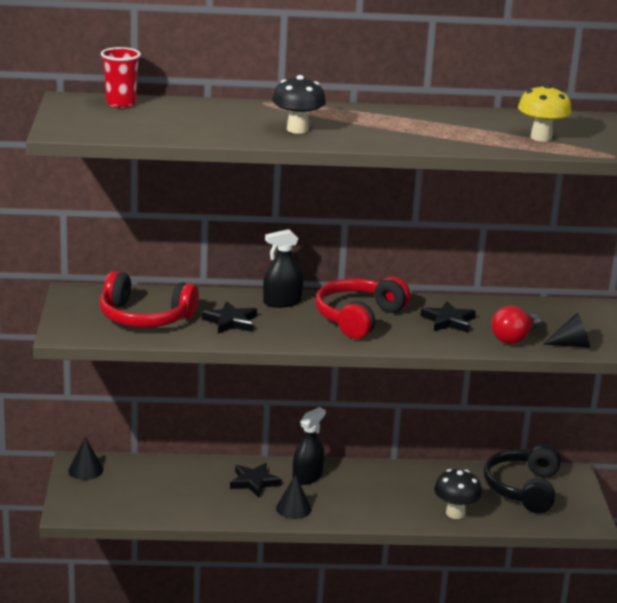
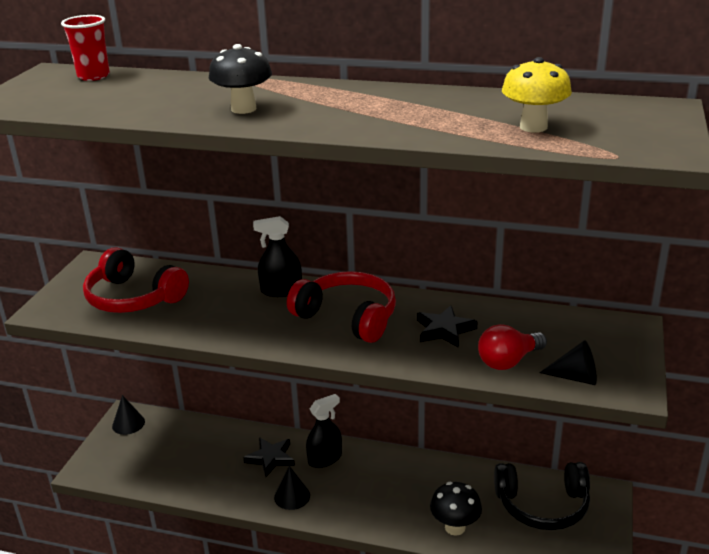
camera: 20 degrees right, 5 degrees up
black star [202,301,257,334] -> none
red headphones [315,276,410,339] -> red headphones turned 75 degrees clockwise [287,271,396,343]
black headphones [484,444,561,513] -> black headphones turned 120 degrees counterclockwise [494,462,590,530]

